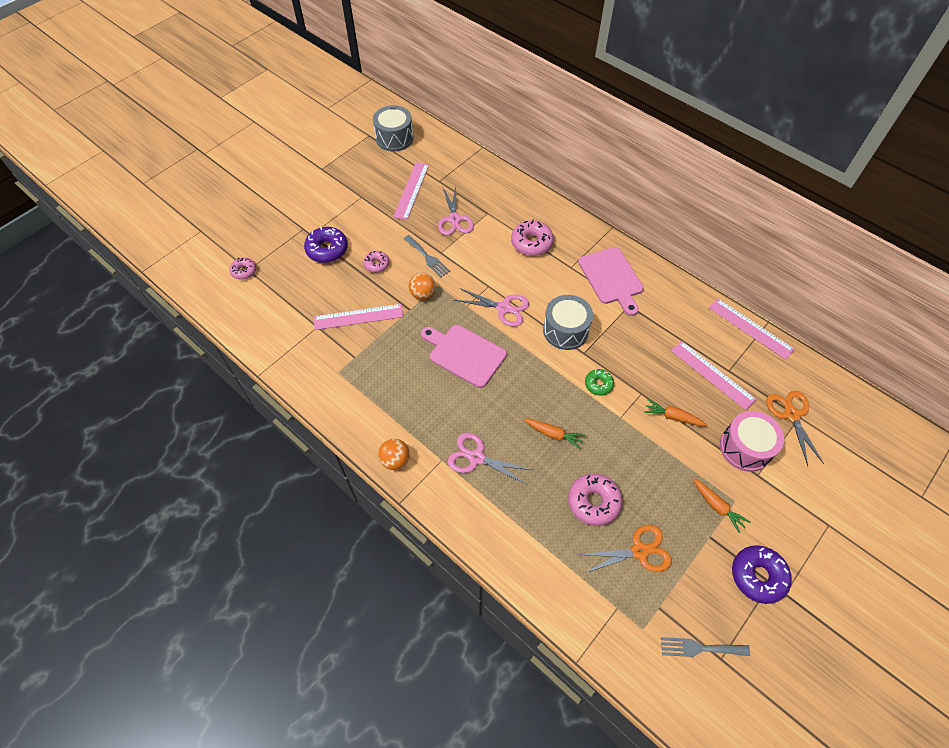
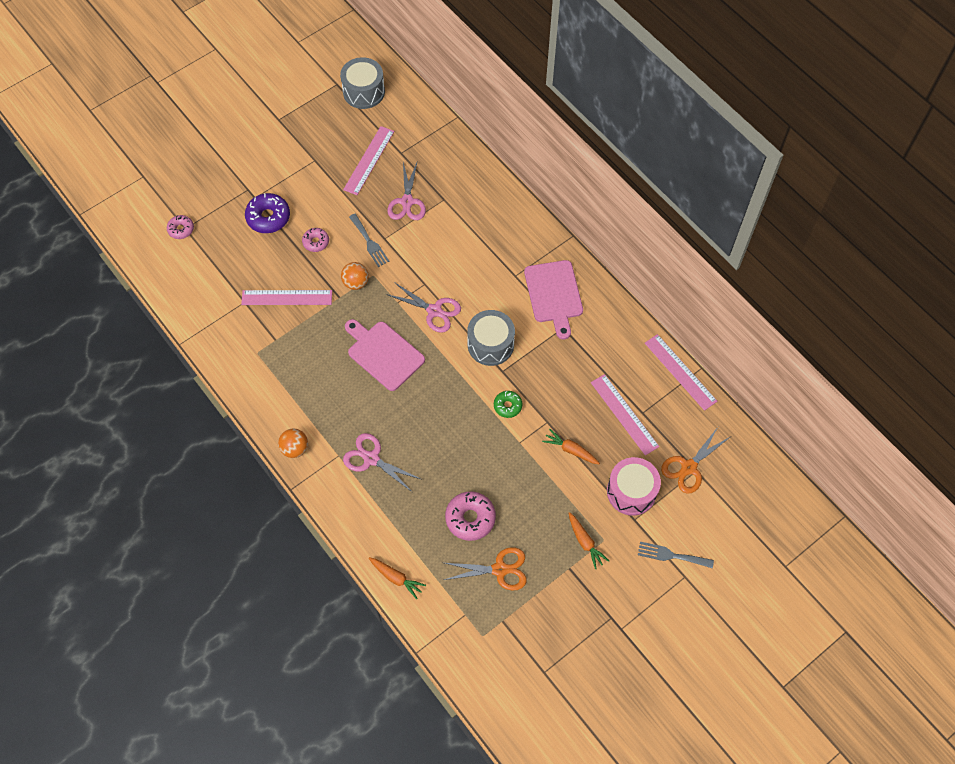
camera: 10 degrees right, 5 degrees up
pink donut [511,220,554,256] -> none
orange carrot [524,419,585,449] -> orange carrot moved to [369,557,426,599]
grey fork [661,637,750,657] -> grey fork moved to [638,542,714,568]
purple donut [732,545,792,604] -> none
orange scissors [766,391,824,466] -> orange scissors turned 135 degrees counterclockwise [661,427,730,494]

